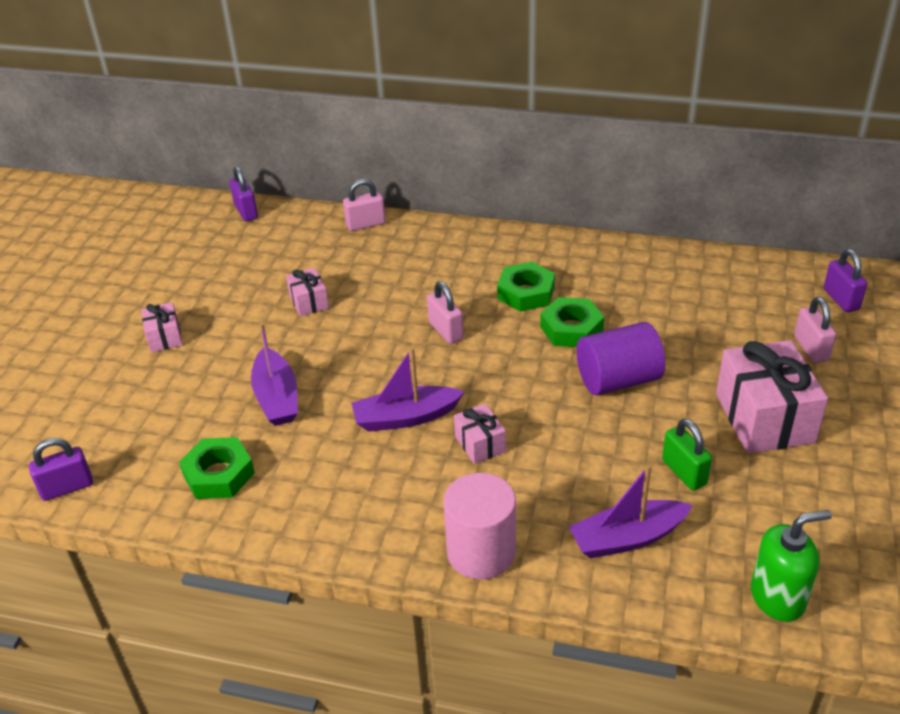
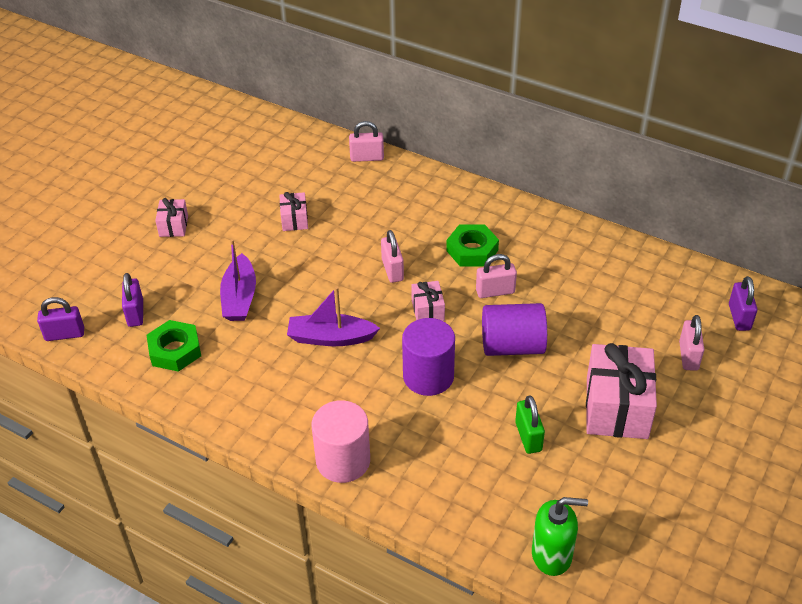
camera: 15 degrees right, 5 degrees up
purple padlock [230,166,258,222] -> purple padlock moved to [122,273,143,327]
pink gift [454,404,506,464] -> pink gift moved to [411,281,445,321]
green nut [540,297,604,347] -> pink padlock [476,254,517,298]
purple boat [569,465,693,558] -> none
none -> purple cylinder [402,318,455,396]

